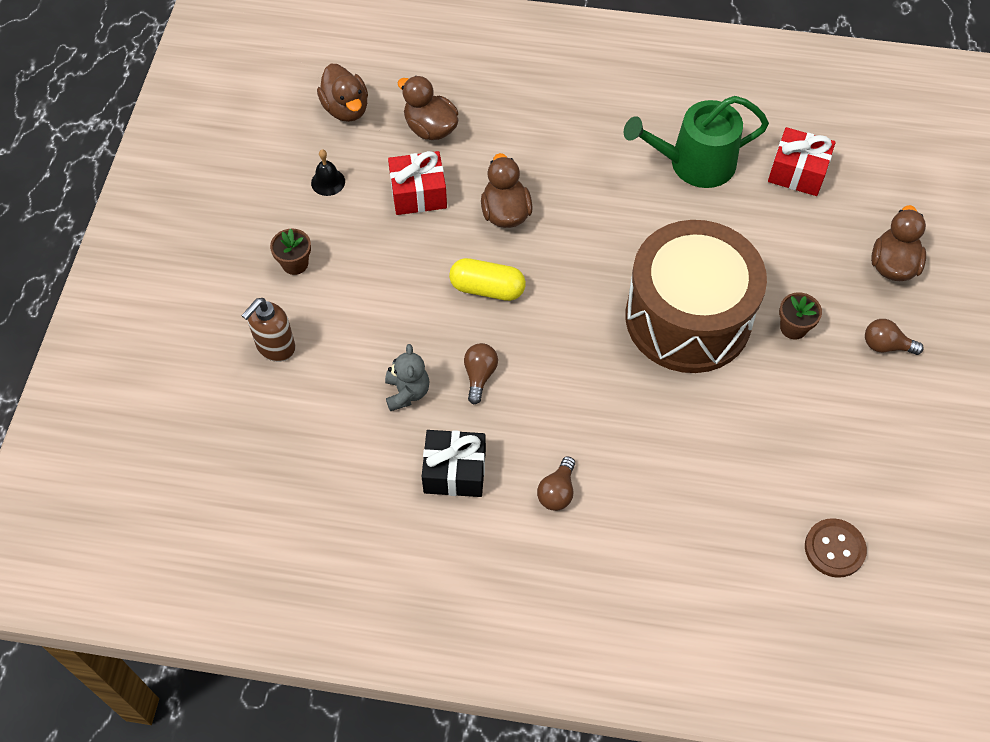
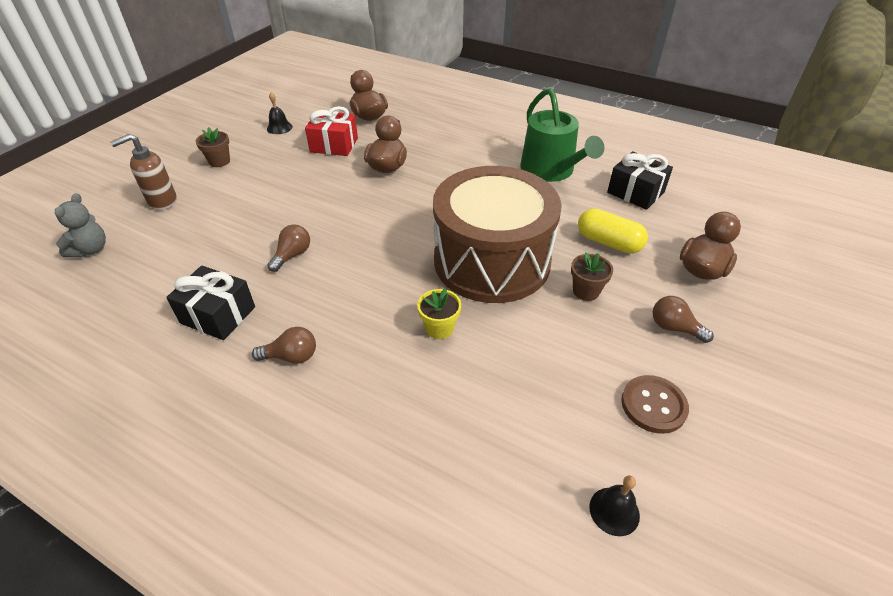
camera: 20 degrees right, 15 degrees down
brown duck [317,64,368,122] -> none
grey teddy bear [385,344,429,411] -> grey teddy bear moved to [54,193,106,257]
yellow capsule [449,258,526,301] -> yellow capsule moved to [578,208,648,253]
brown light bulb [537,456,575,511] -> brown light bulb turned 135 degrees counterclockwise [252,327,316,364]
green watering can [624,96,769,188] -> green watering can turned 120 degrees counterclockwise [520,88,604,182]
red gift [768,127,836,196] -> black gift [607,151,673,210]
brown button [805,518,867,578] -> brown button moved to [621,375,689,434]
none -> yellow flower pot [417,288,461,339]
none -> black bell [589,476,640,536]

